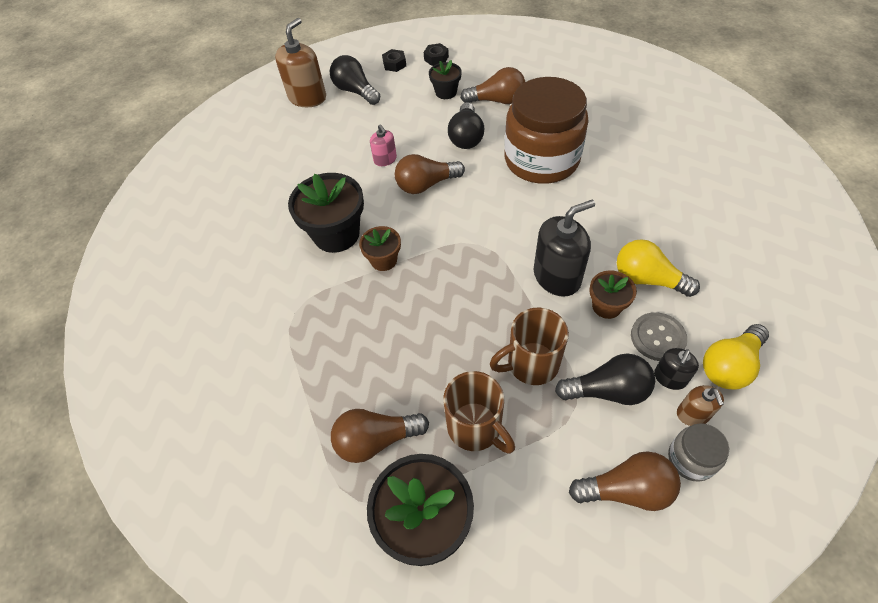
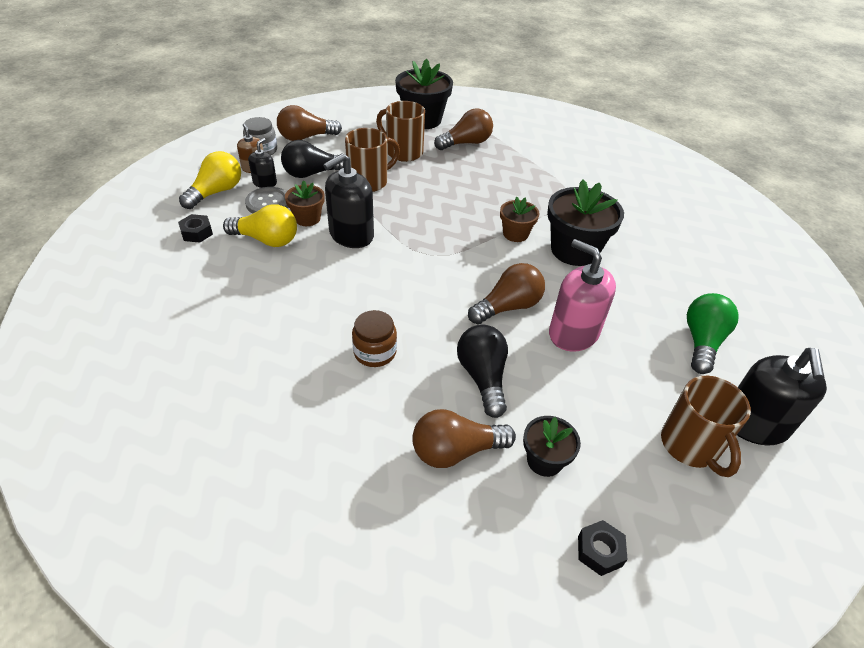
camera: 160 degrees right, 10 degrees down
brown soap dispenser [275,18,326,107] -> black soap dispenser [737,348,827,446]
black light bulb [330,55,380,105] -> brown mug [661,376,751,477]
pink soap dispenser [370,124,397,166] -> pink soap dispenser [549,239,616,352], size x1.87
black nut [382,49,406,72] -> black nut moved to [178,214,213,243]
brown jar [504,77,589,184] -> brown jar [352,310,397,367], size x0.43
none -> green light bulb [687,293,739,374]

